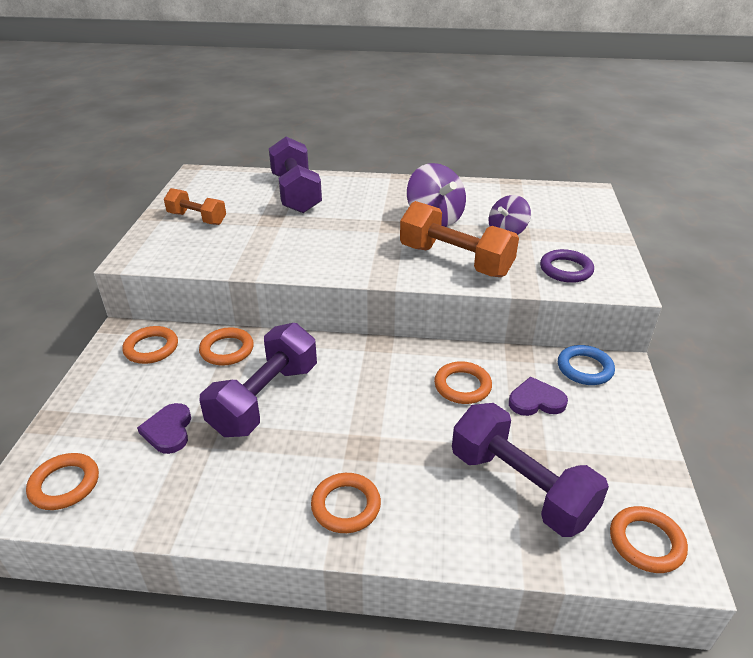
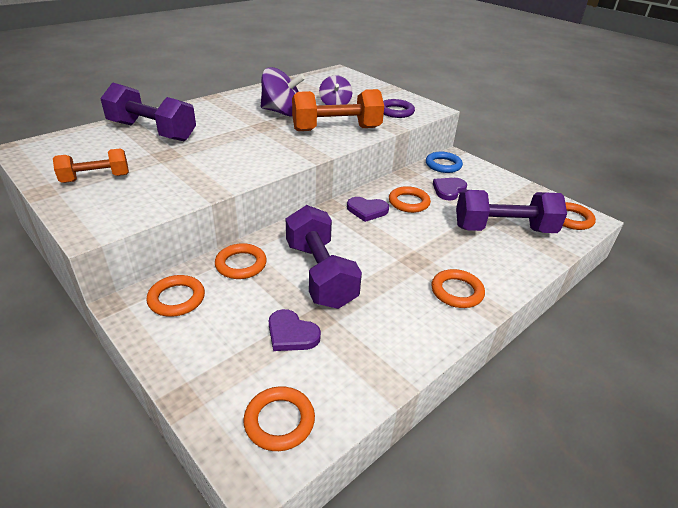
camera: 50 degrees left, 0 degrees up
none -> purple heart [347,197,389,222]

